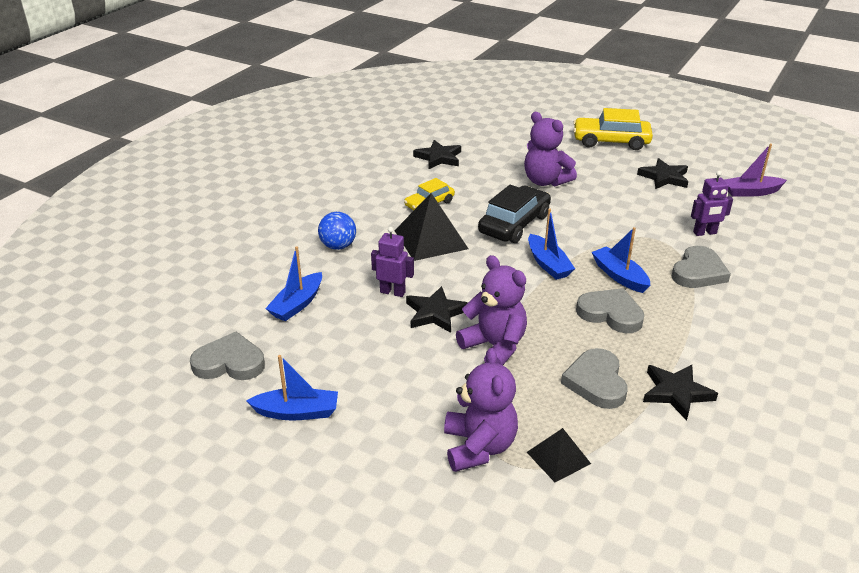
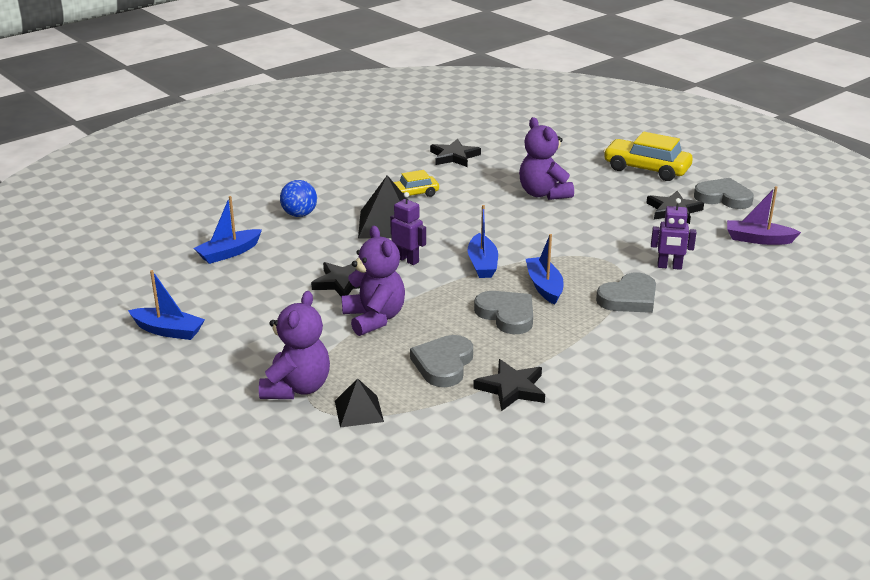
camera: 20 degrees right, 5 degrees down
grey heart [190,332,265,380] -> grey heart moved to [694,178,754,209]
purple robot [371,227,414,297] -> purple robot moved to [390,192,426,265]
black car [478,185,551,243] -> none

